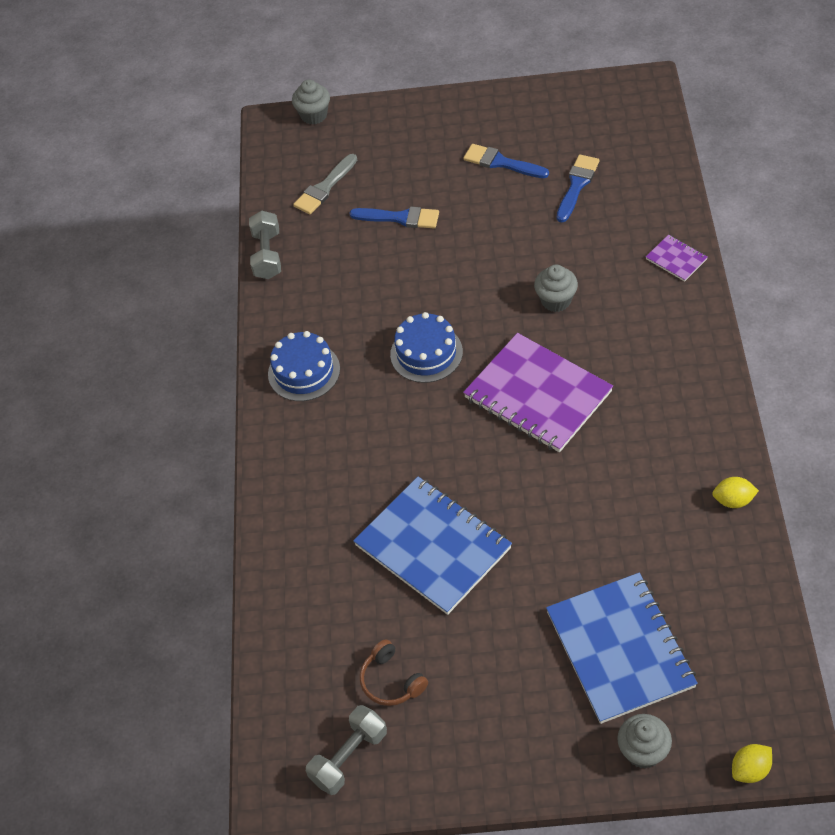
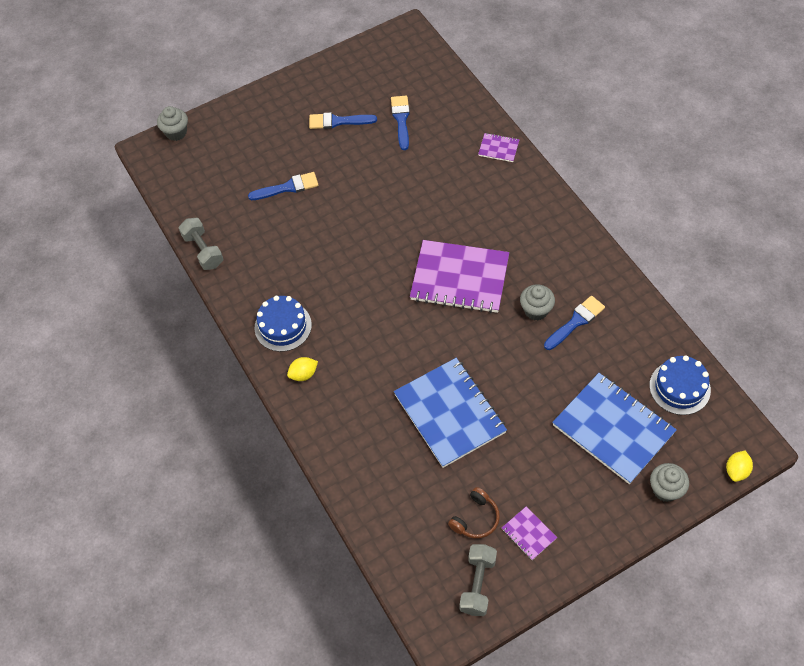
camera: 30 degrees left, 5 degrees up
grey brush [293,154,357,214] -> none
blue notebook [353,476,512,615] -> blue notebook turned 45 degrees clockwise [394,358,507,468]
brown headphones [360,639,428,706] -> brown headphones turned 75 degrees counterclockwise [448,487,500,539]
blue cake [390,312,463,383] -> blue cake moved to [649,355,711,415]
grey cupcake [534,265,578,312] -> grey cupcake moved to [520,284,555,321]
yellow lemon [712,477,759,508] -> yellow lemon moved to [287,357,318,381]
none -> purple notebook [502,506,557,560]
none -> blue brush [544,296,605,350]

